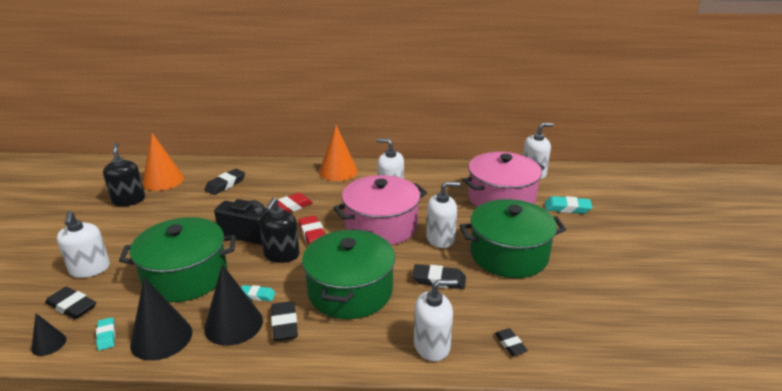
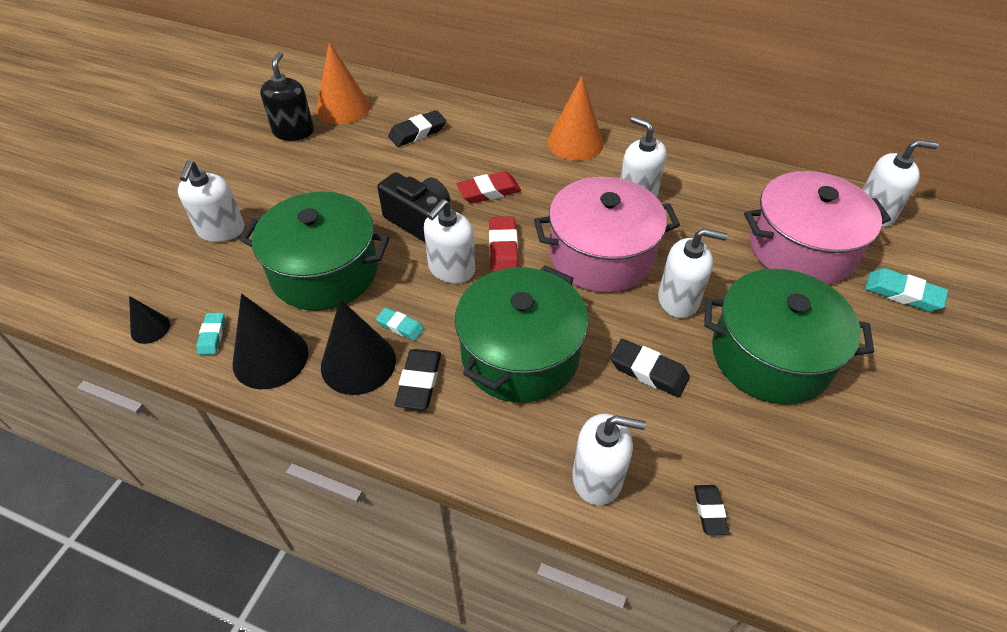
camera: 20 degrees right, 20 degrees up
black eraser [45,287,96,319] -> none
black soap dispenser [259,198,300,263] -> white soap dispenser [424,199,475,284]

